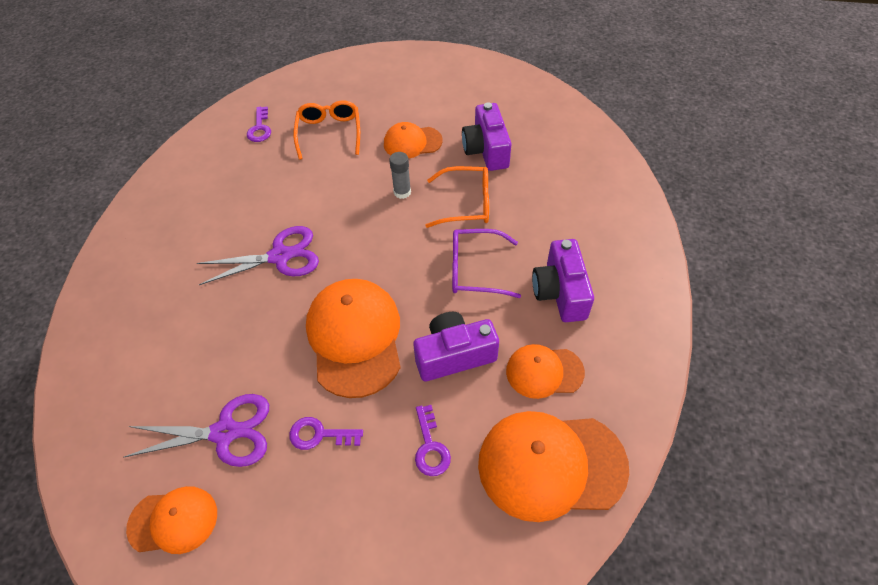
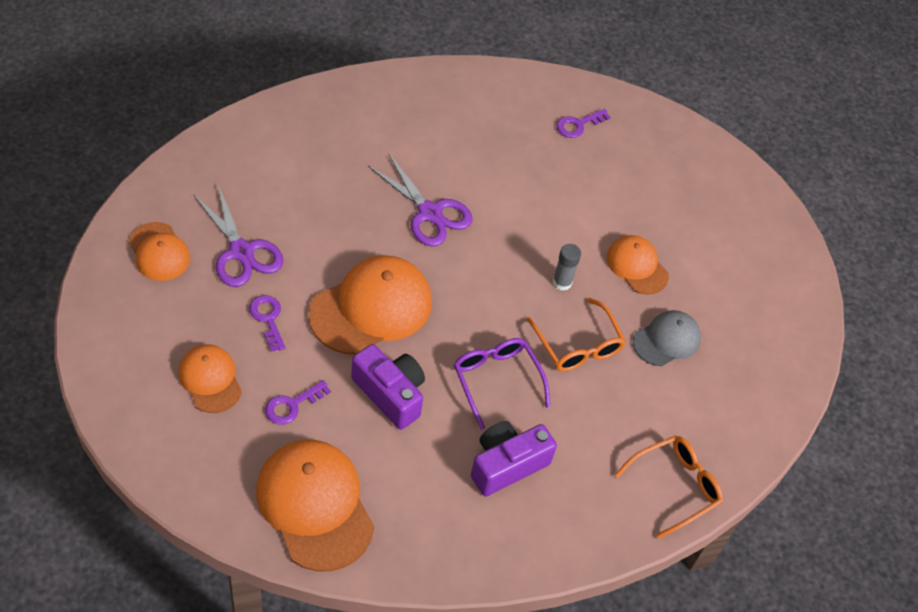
camera: 55 degrees right, 0 degrees up
orange glasses [293,100,360,160] -> orange glasses moved to [615,436,723,539]
purple camera [462,103,512,171] -> grey cap [633,310,701,366]
orange cap [506,344,585,399] -> orange cap moved to [178,345,242,413]

